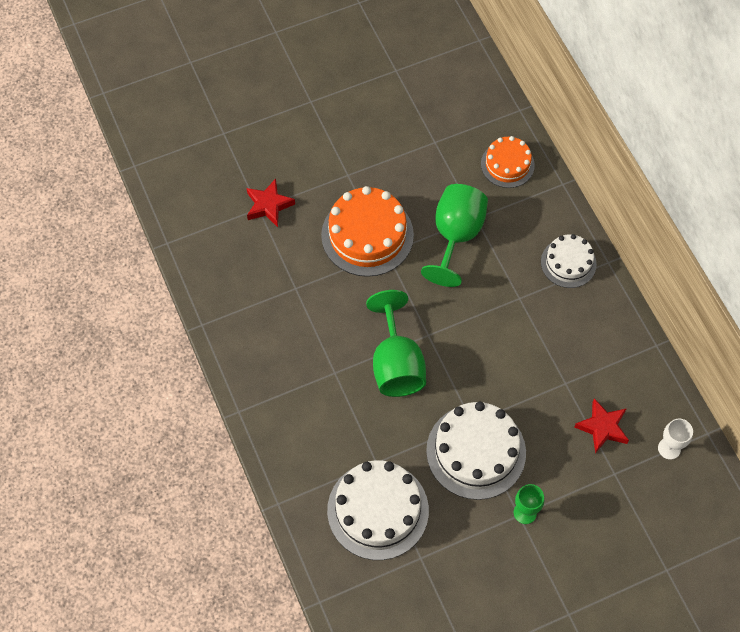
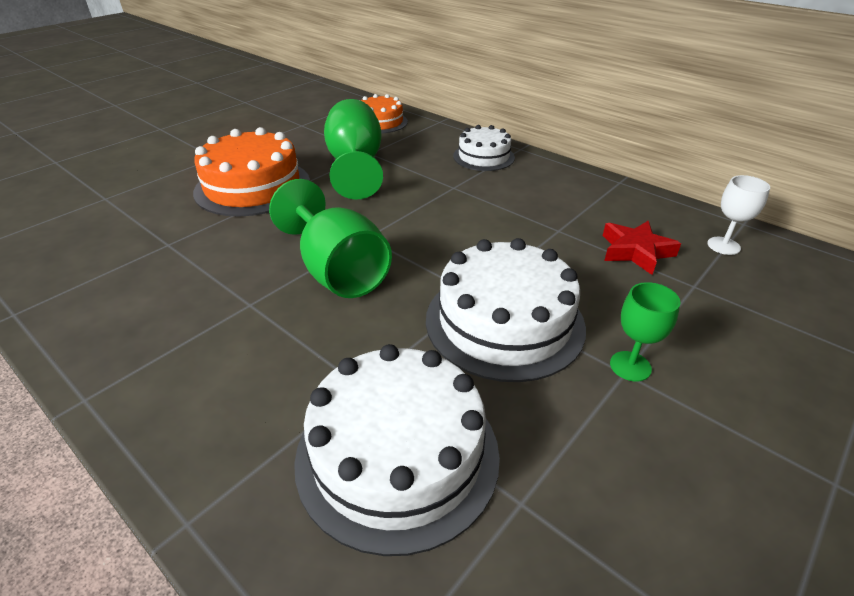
camera: 25 degrees left, 25 degrees down
red star [246,179,295,227] -> none

